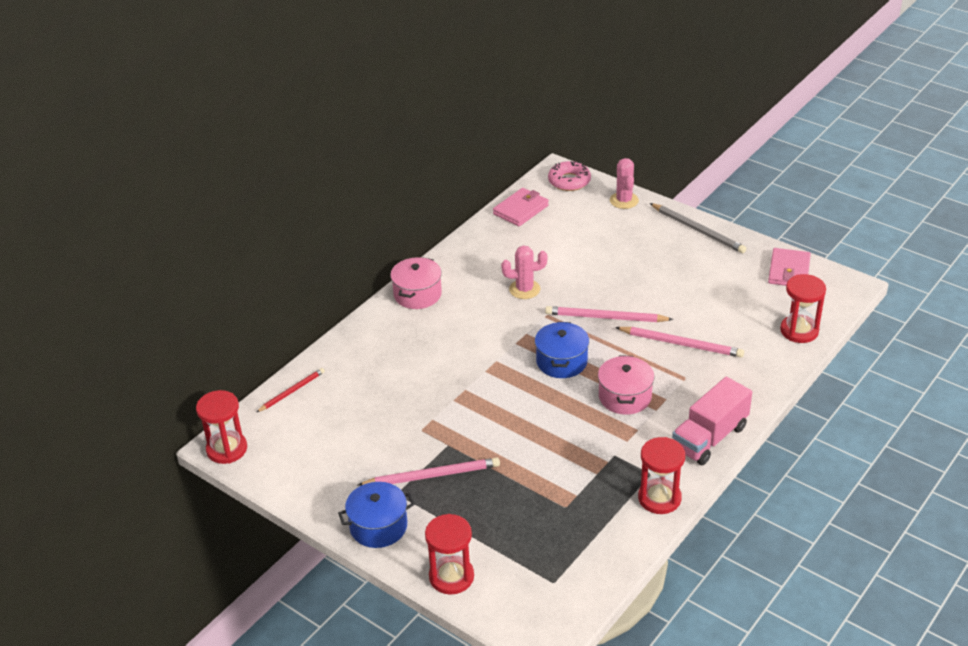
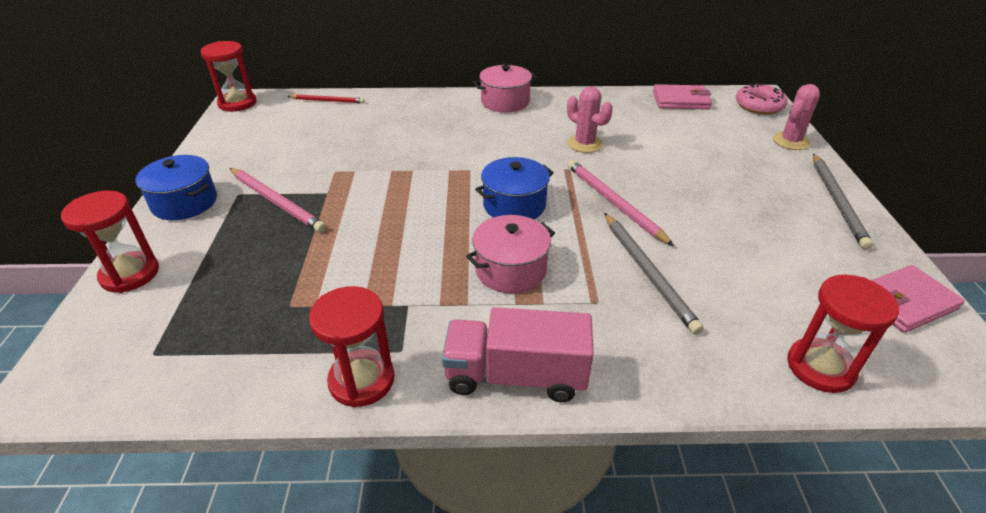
camera: 50 degrees right, 0 degrees up
pink pencil [615,327,744,358] -> grey pencil [605,213,704,335]

